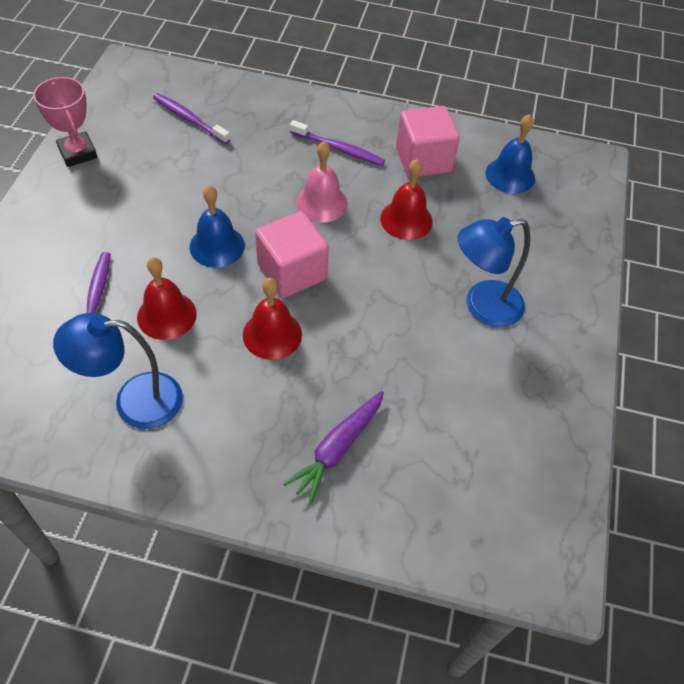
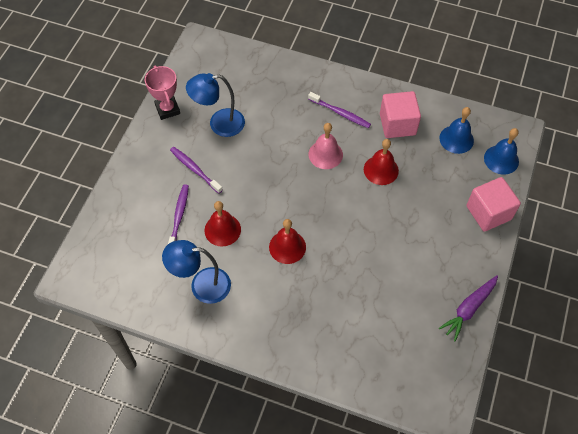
camera: 10 degrees right, 5 degrees up
purple toothbrush [153,93,230,144] -> purple toothbrush moved to [170,147,223,194]
blue bell [190,185,245,268] -> blue bell moved to [484,128,519,175]
pink cube [255,211,329,298] -> pink cube moved to [466,177,521,232]
purple carrot [283,391,384,505] -> purple carrot moved to [439,276,498,341]
blue lamp [458,217,530,328] -> blue lamp moved to [186,73,245,137]

